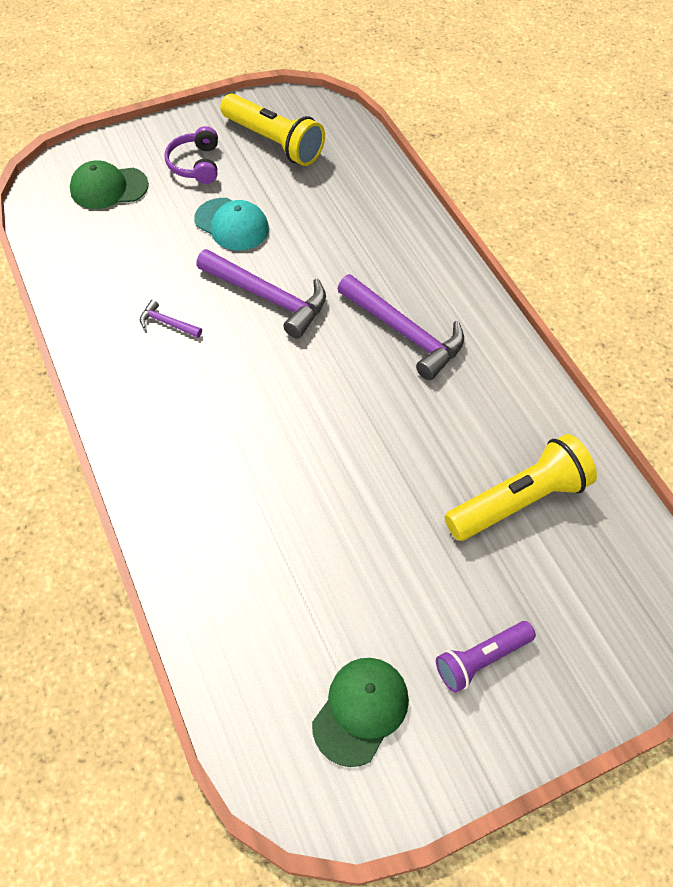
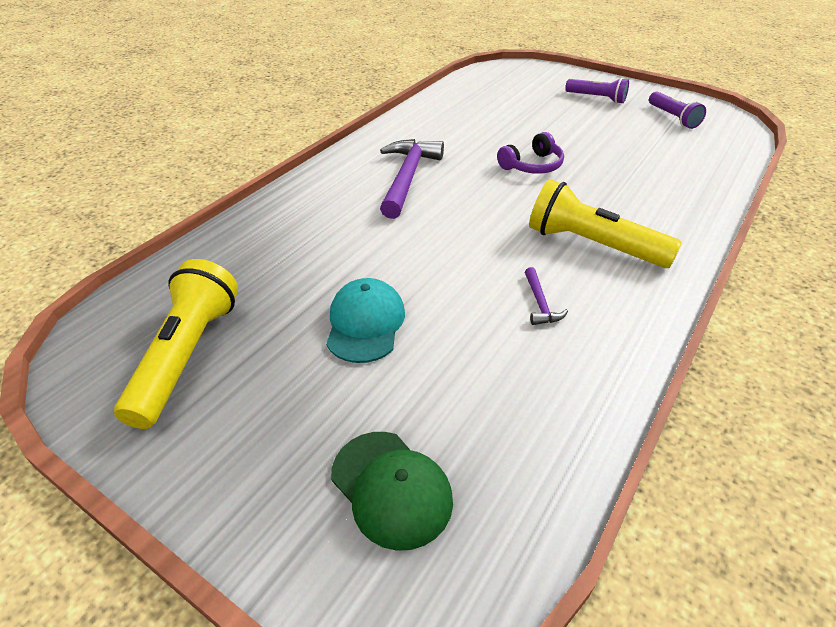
camera: 120 degrees left, 15 degrees down
purple headphones [164,126,218,184] -> purple headphones moved to [497,132,564,174]
purple hammer [196,249,326,339] -> none
green cap [312,658,409,767] -> purple flashlight [649,92,706,129]
yellow flashlight [445,434,597,541] -> yellow flashlight moved to [529,179,682,268]

